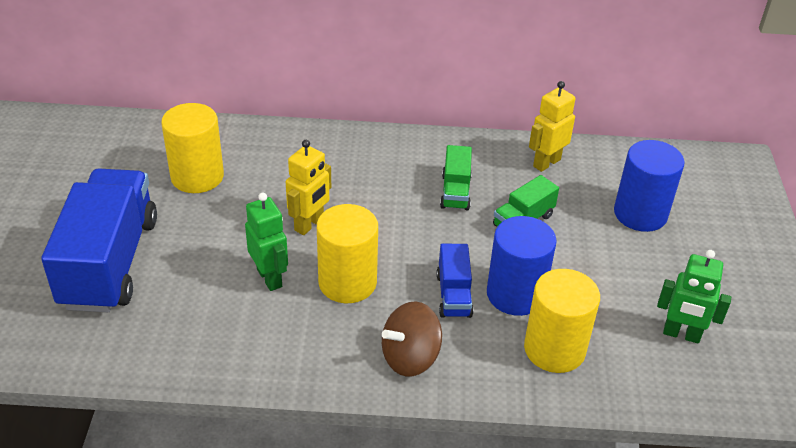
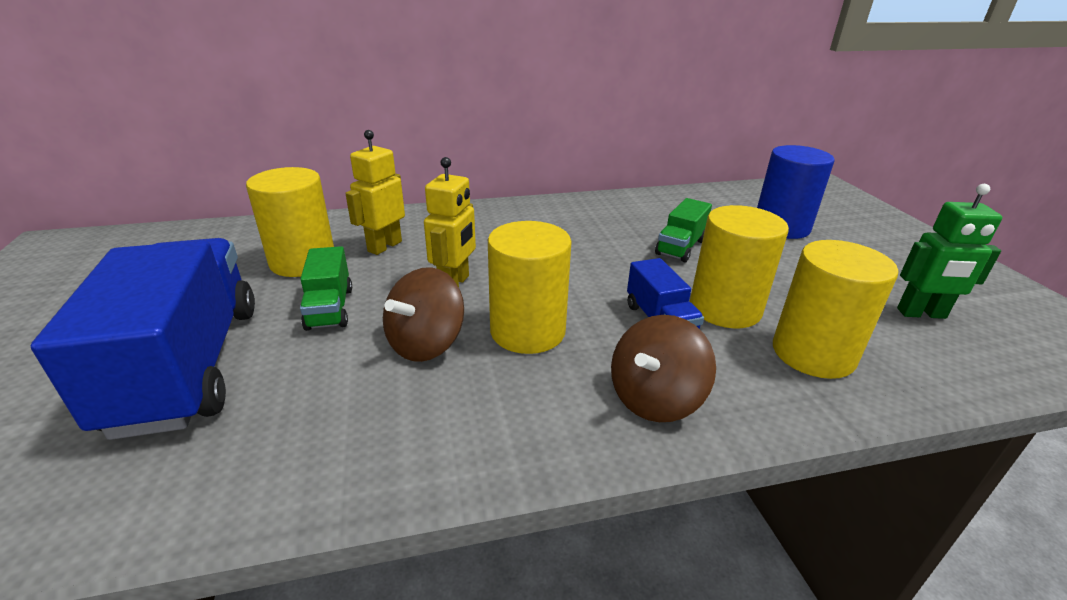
camera: 15 degrees left, 10 degrees down
green robot [245,193,288,291] -> brown spinning top [383,267,464,362]
green truck [440,145,472,210] -> green truck moved to [300,246,352,331]
blue cylinder [487,216,557,316] -> yellow cylinder [690,205,789,328]
yellow robot [529,81,576,172] -> yellow robot moved to [345,130,405,255]

